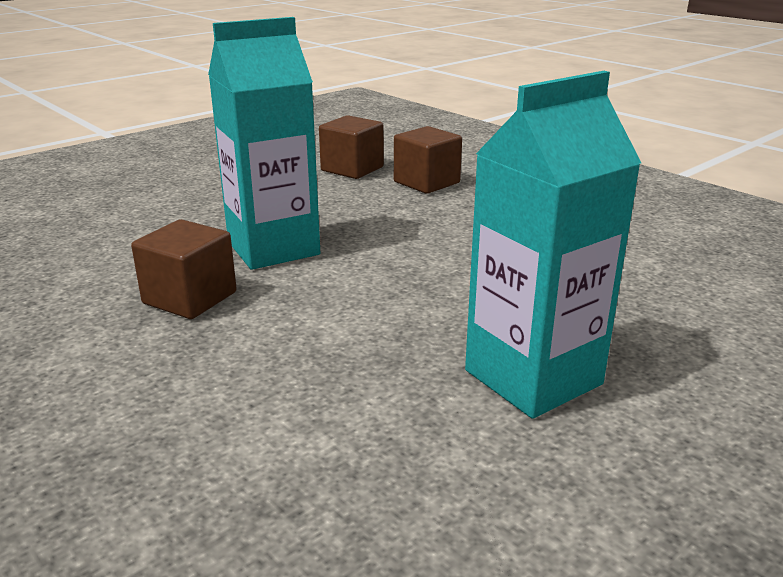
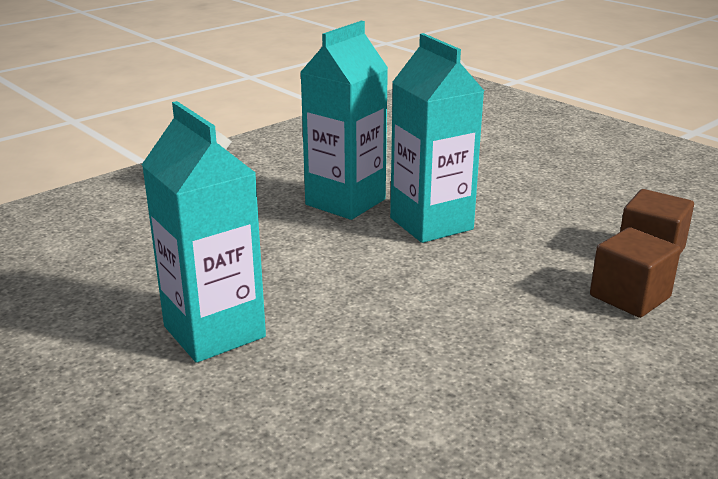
camera: 90 degrees right, 0 degrees up
brown cube [131,219,237,319] -> turquoise carton [300,21,388,220]

